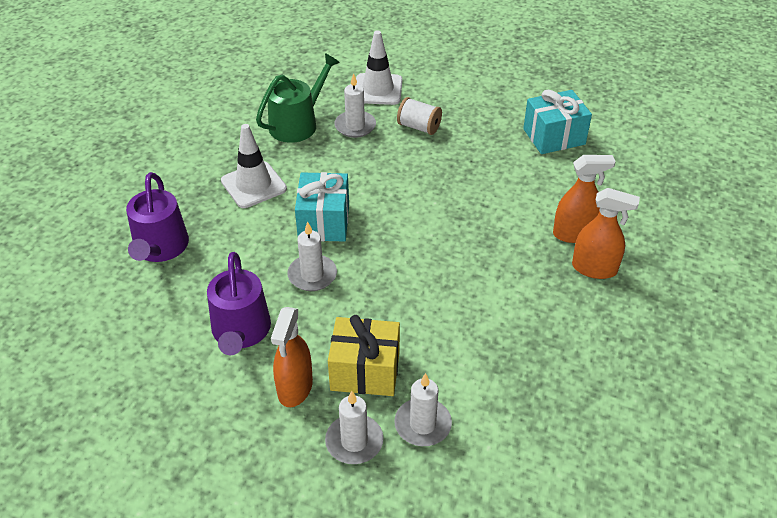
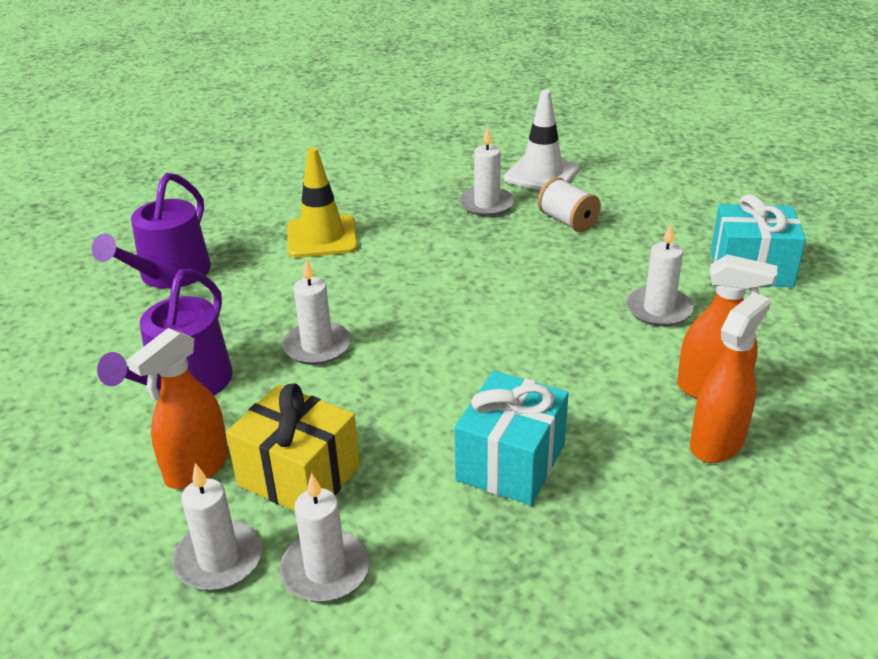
camera: 25 degrees right, 10 degrees down
white traffic cone [221,124,287,208] -> yellow traffic cone [287,147,358,258]
green watering can [256,53,340,143] -> none
turquoise gift [295,172,349,241] -> turquoise gift moved to [454,371,569,505]
orange spray bottle [572,188,640,279] -> orange spray bottle turned 90 degrees counterclockwise [690,292,771,463]
none -> white candle [626,224,694,327]

